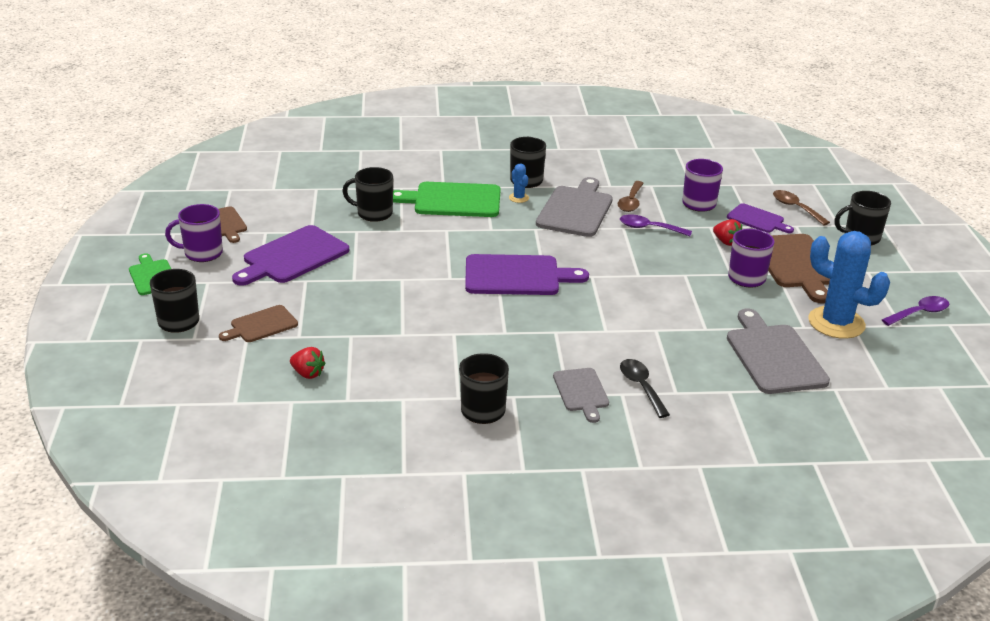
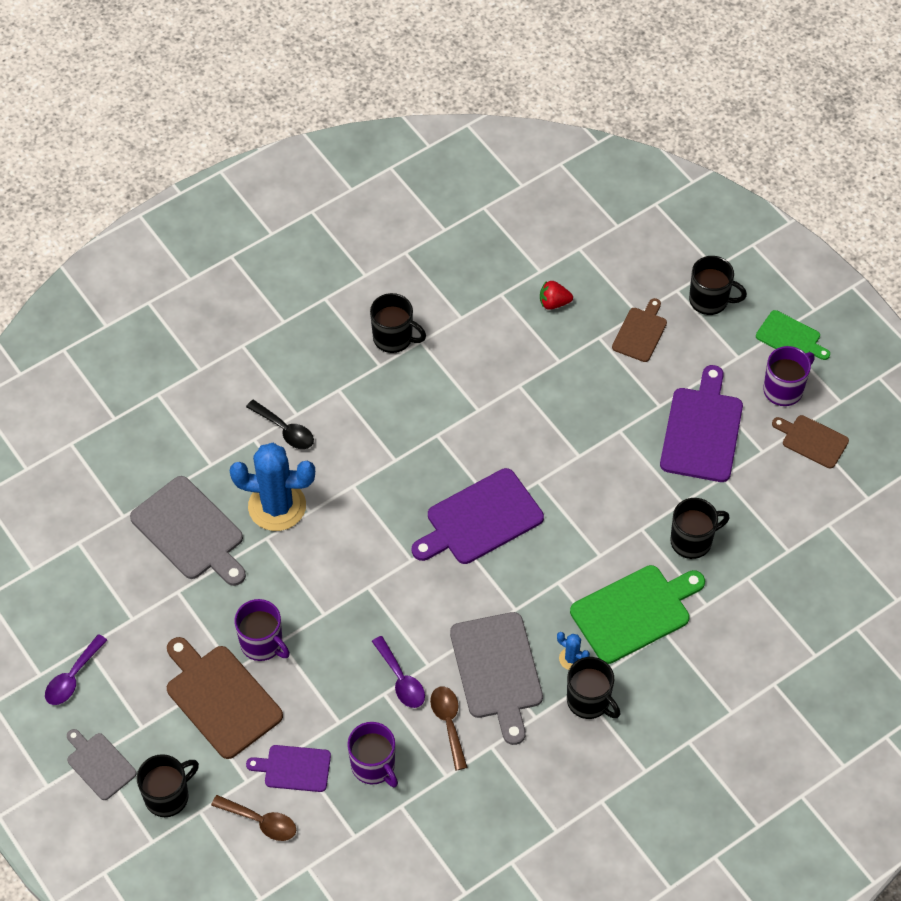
camera: 150 degrees right, 25 degrees up
grey cutting board [553,368,609,423] -> grey cutting board moved to [67,729,137,800]
purple spoon [620,215,692,236] -> purple spoon turned 75 degrees clockwise [372,636,425,708]
red strawberry [713,219,742,246] -> none
blue cactus [808,231,890,339] -> blue cactus moved to [230,443,315,531]

